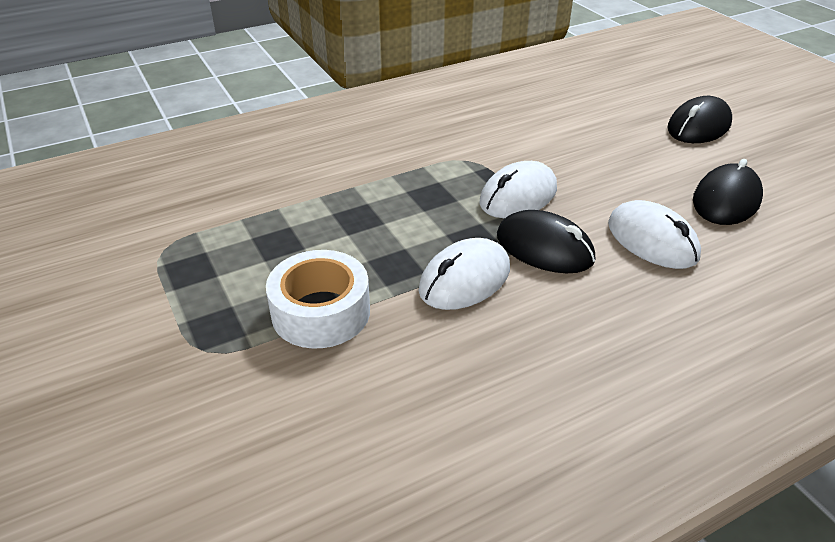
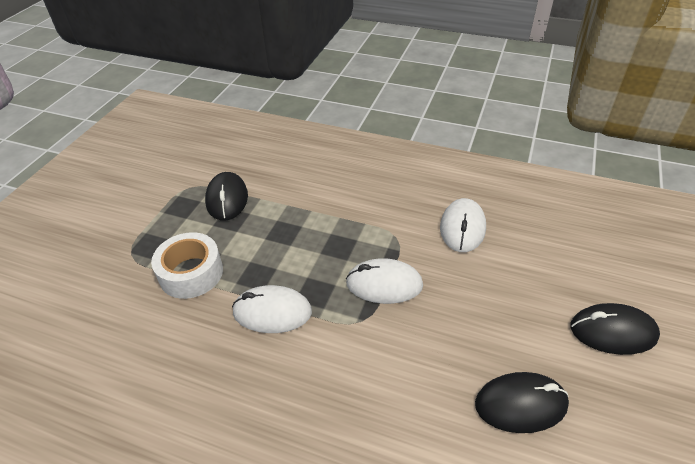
camera: 50 degrees right, 5 degrees up
black mouse [497,210,595,274] -> black mouse moved to [205,172,248,221]
white mouse [608,200,701,269] -> white mouse moved to [440,198,486,252]

